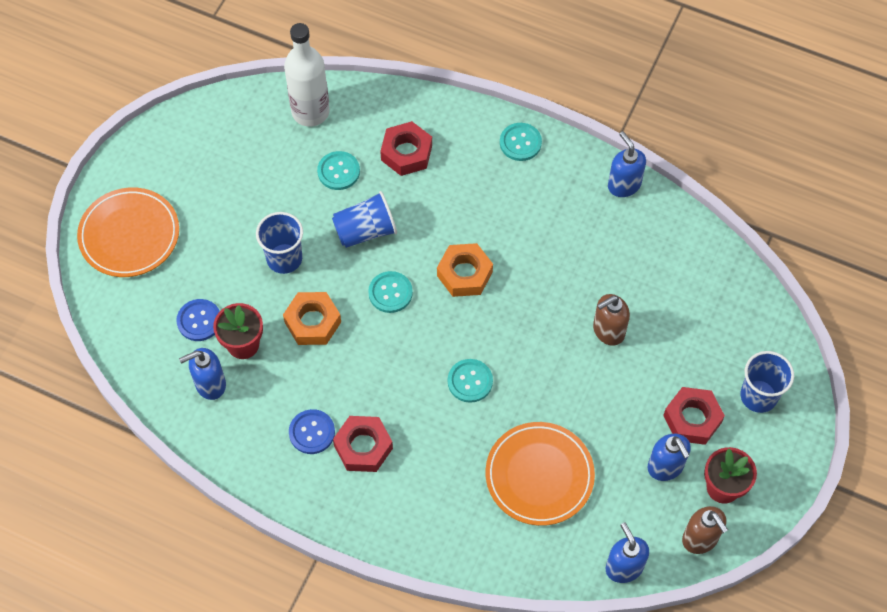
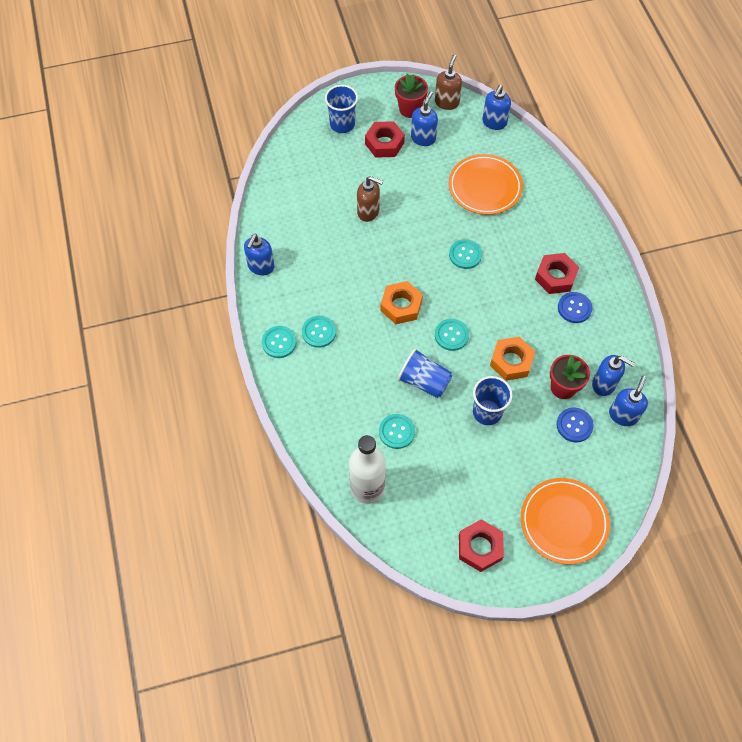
camera: 130 degrees left, 0 degrees up
red nut [380,121,432,176] -> red nut moved to [459,519,504,572]
none -> turquoise button [302,316,336,348]
none -> blue soap dispenser [609,375,648,426]

